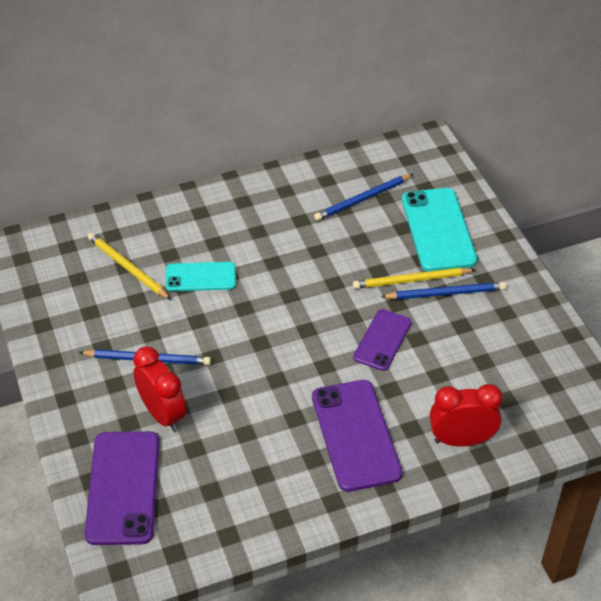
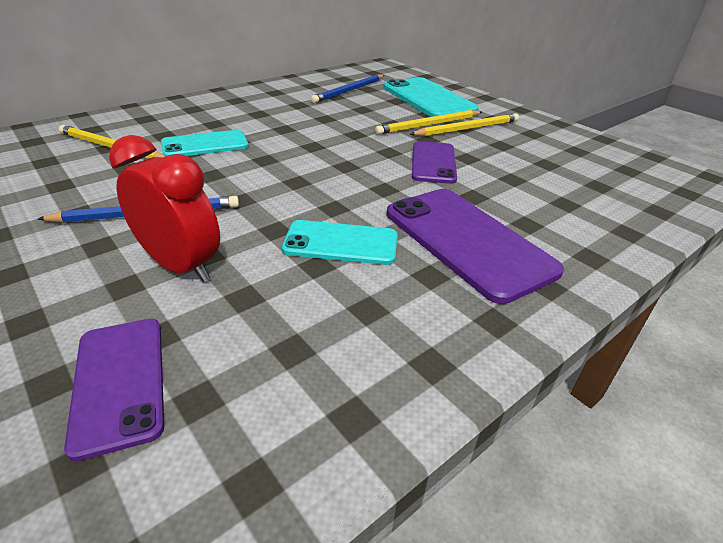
camera: 20 degrees left, 10 degrees down
purple phone [84,431,160,545] -> purple phone [64,319,164,461], size x0.62
blue pencil [381,282,506,300] -> yellow pencil [409,113,519,136]
red clock [430,384,503,446] -> none
none -> turquoise phone [282,220,398,265]

